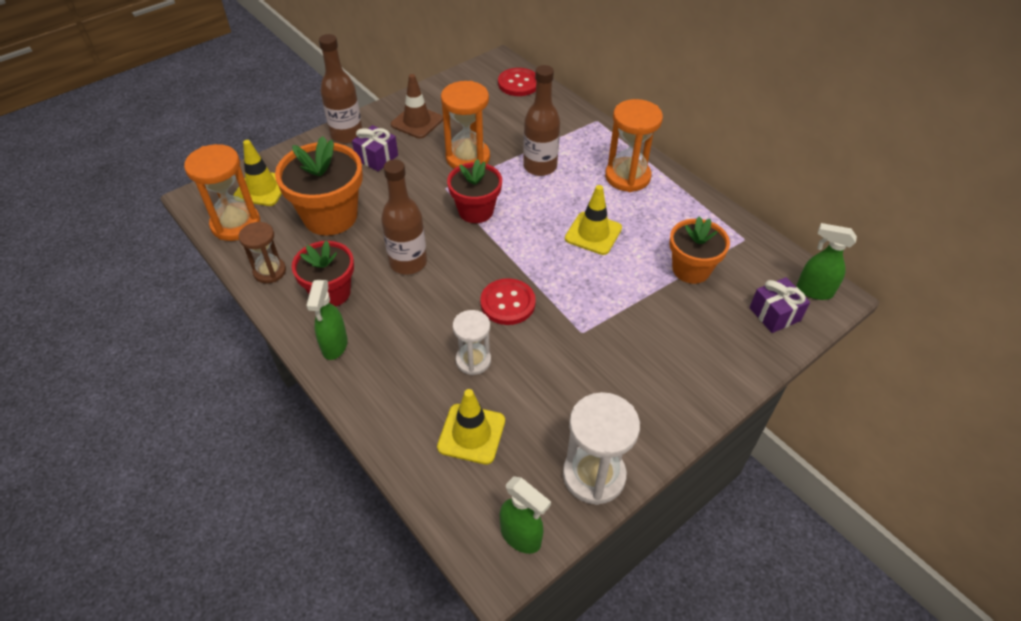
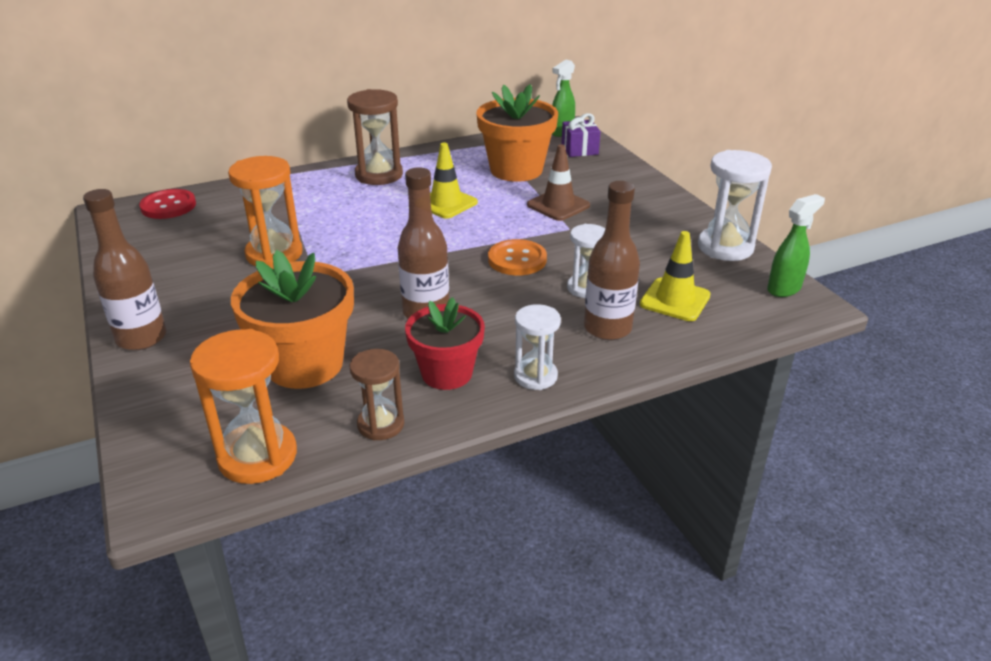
camera: 75 degrees left, 15 degrees down
yellow traffic cone [233,140,282,206] -> none
green spray bottle [306,280,348,360] -> white hourglass [514,304,561,390]
purple gift [352,125,398,171] -> none
brown traffic cone [391,74,443,139] -> brown traffic cone moved to [527,144,590,221]
red flower pot [447,159,502,223] -> none
red button [480,278,536,325] -> orange button [488,239,547,276]
brown bottle [523,65,560,176] -> brown bottle moved to [584,181,640,340]
orange hourglass [605,99,663,192] -> brown hourglass [347,89,403,185]
orange flower pot [669,216,730,284] -> orange flower pot [477,84,558,182], size x1.51

